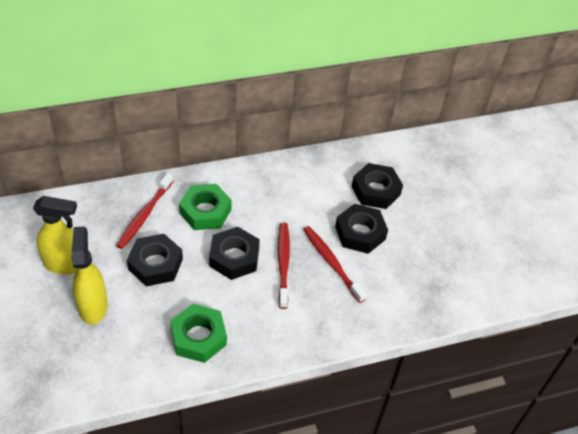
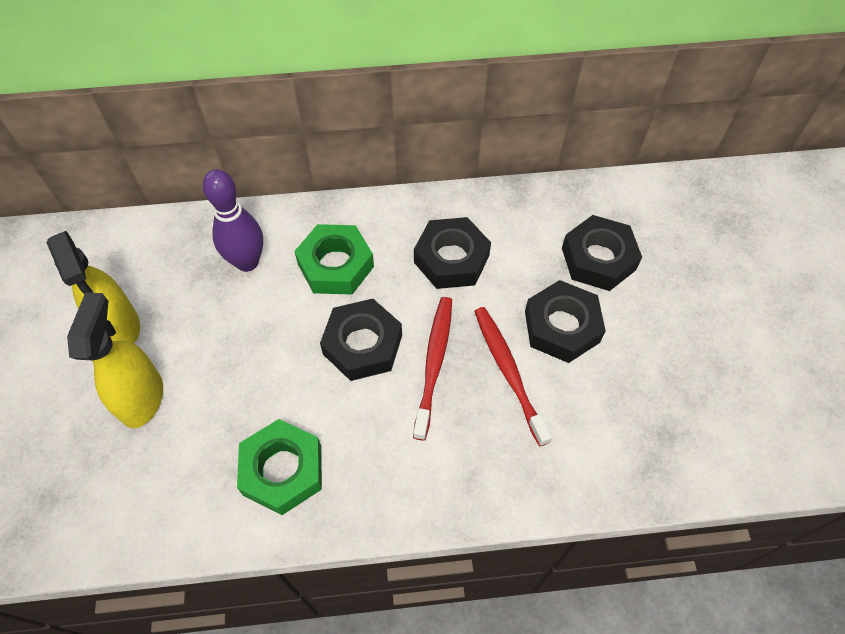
camera: 15 degrees right, 10 degrees up
yellow spray bottle [33,196,77,274] -> yellow spray bottle turned 45 degrees clockwise [47,231,140,344]
red toothbrush [116,173,173,249] -> purple bowling pin [203,169,263,272]
black nut [127,234,183,286] -> black nut moved to [414,217,491,289]

